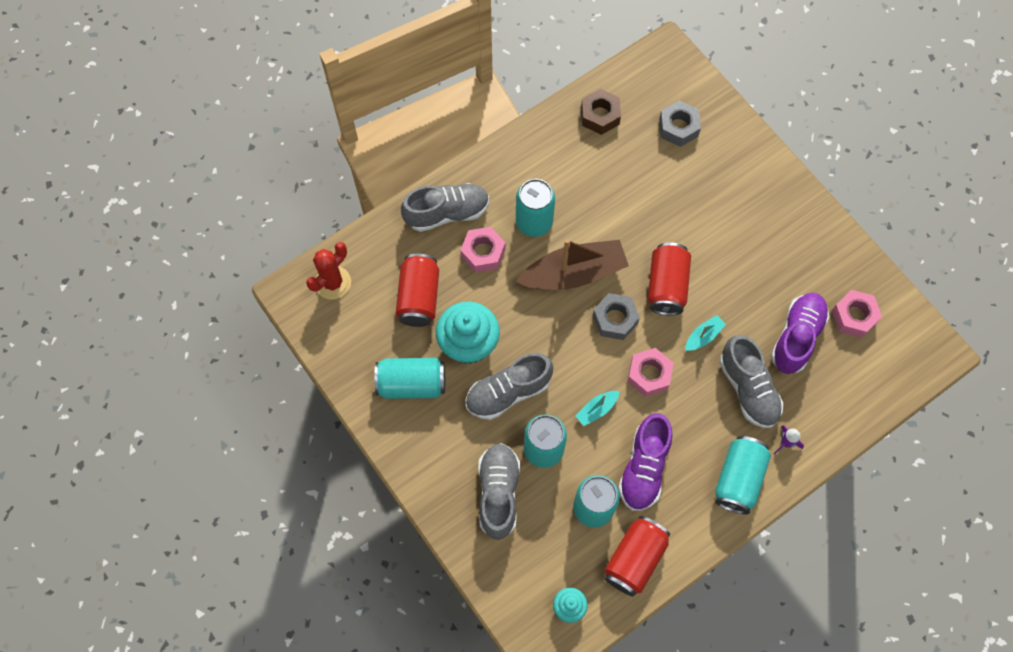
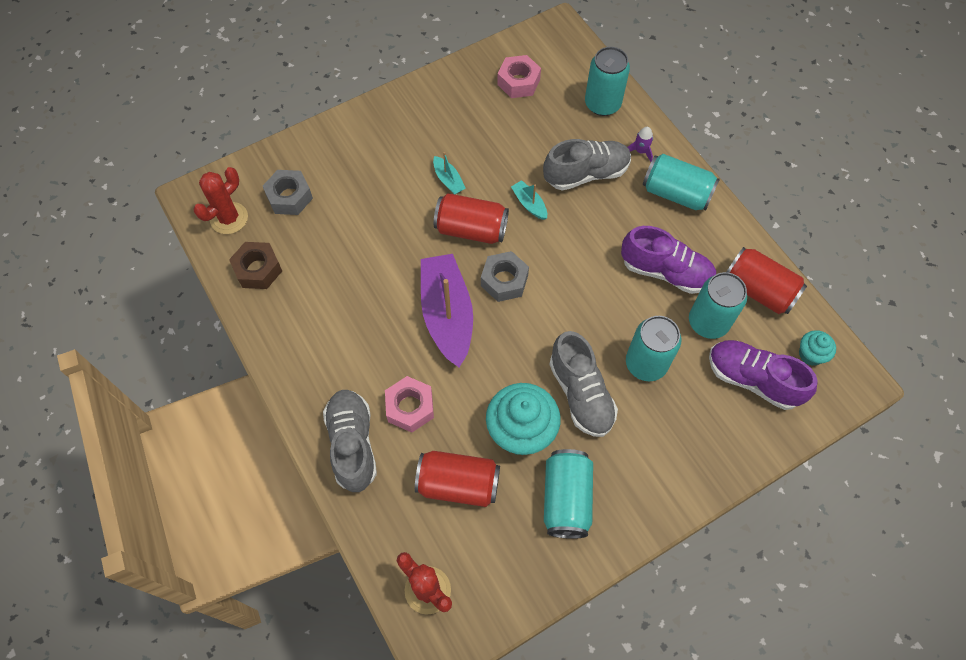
camera: 85 degrees left, 5 degrees down
grey shoe [478,443,520,540] -> none
turquoise can [516,179,555,237] -> turquoise can moved to [585,47,630,116]
brown boat [516,239,629,290] -> purple boat [421,254,473,367]
turquoise boat [575,391,620,426] -> turquoise boat moved to [433,152,466,194]
pink nut [627,348,674,397] -> none
purple shoe [771,293,829,374] -> purple shoe moved to [709,340,818,410]
none -> red cactus [193,167,248,234]

